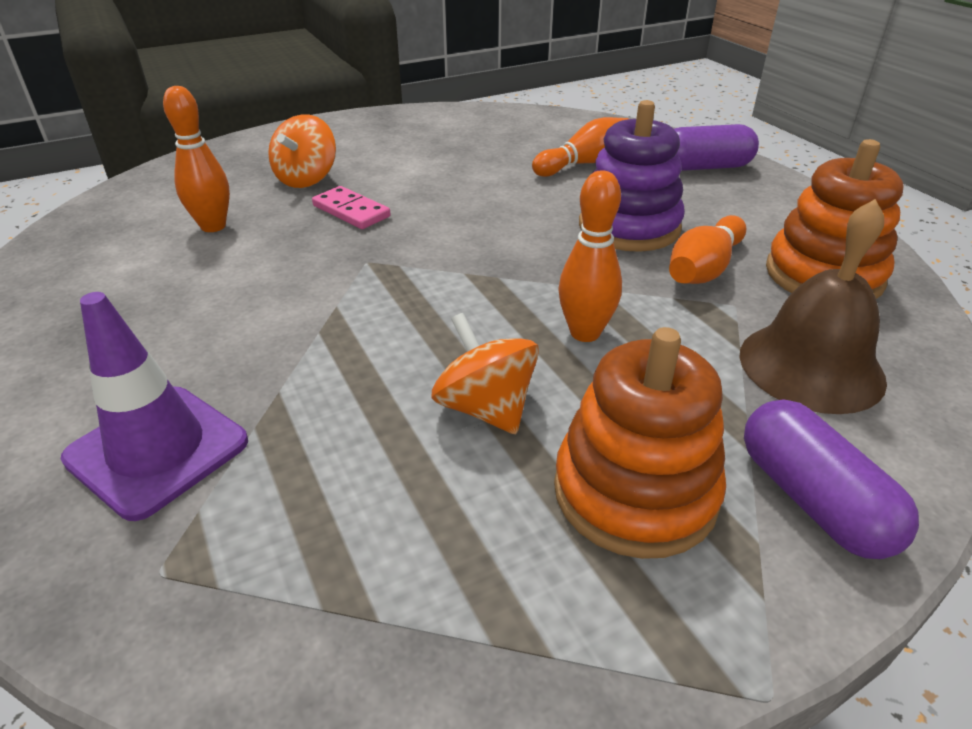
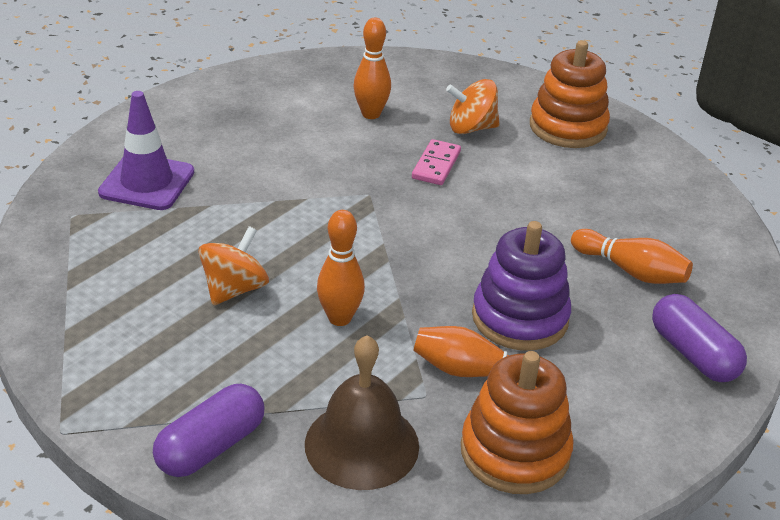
camera: 65 degrees right, 0 degrees up
orange stacking toy [554,327,726,559] -> orange stacking toy moved to [530,40,610,148]

